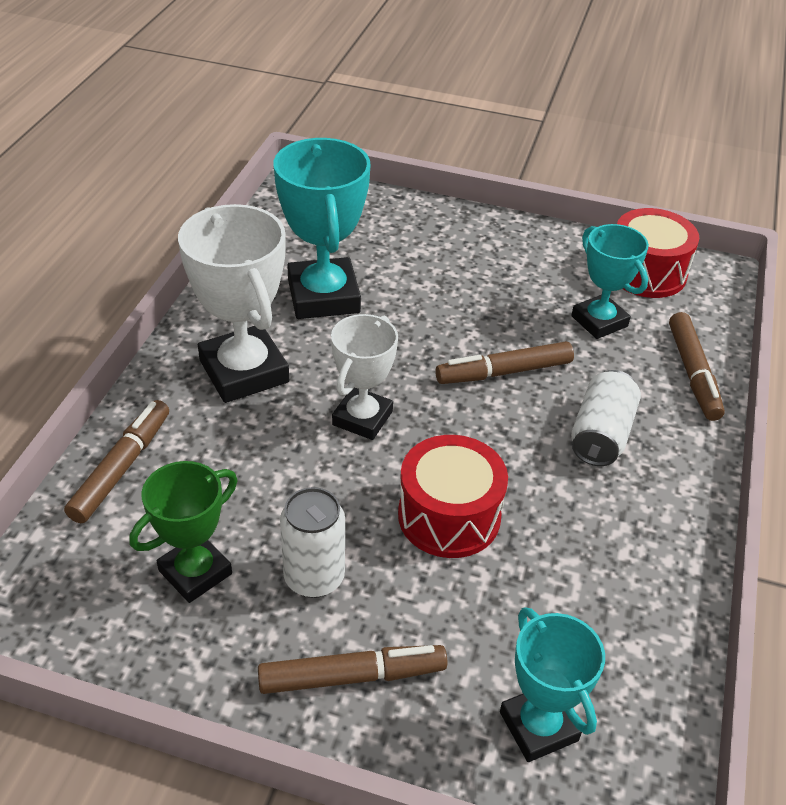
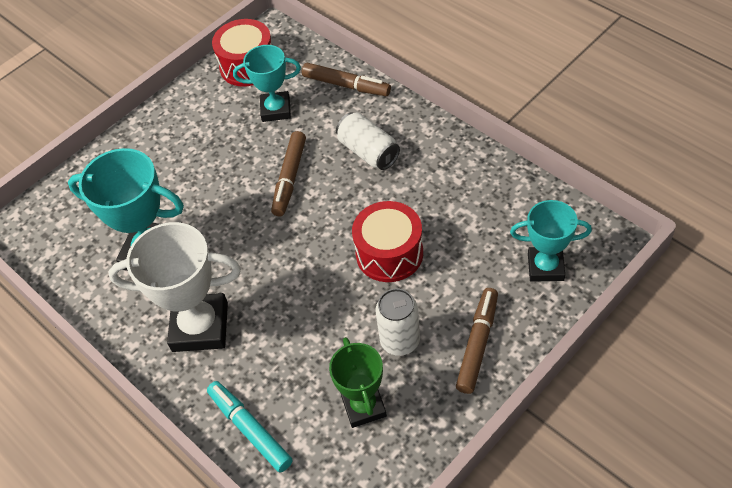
camera: 55 degrees left, 10 degrees up
brown marker [64,400,169,523] -> turquoise marker [207,381,293,473]
white trophy [331,314,398,440] -> none

